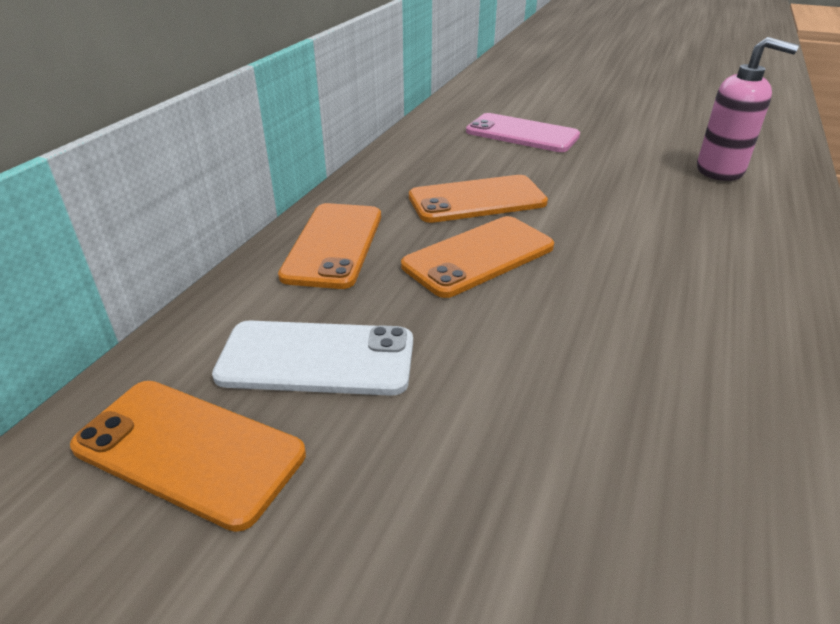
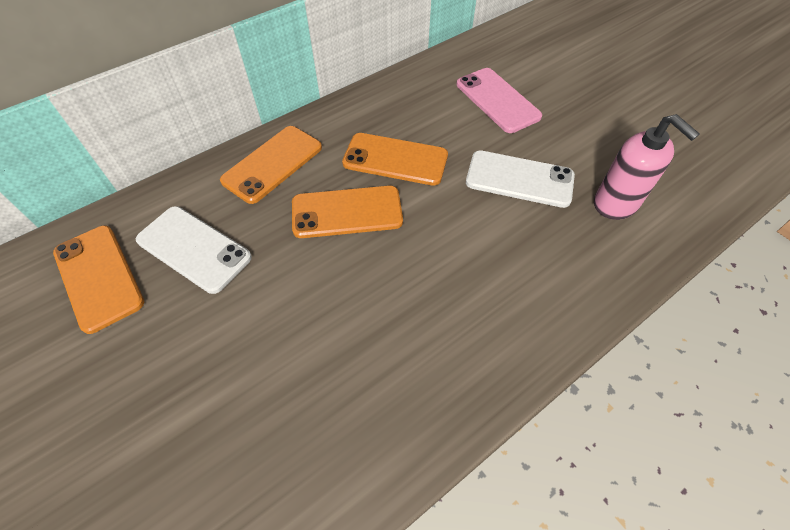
camera: 30 degrees right, 20 degrees up
none -> white phone [466,150,575,208]

